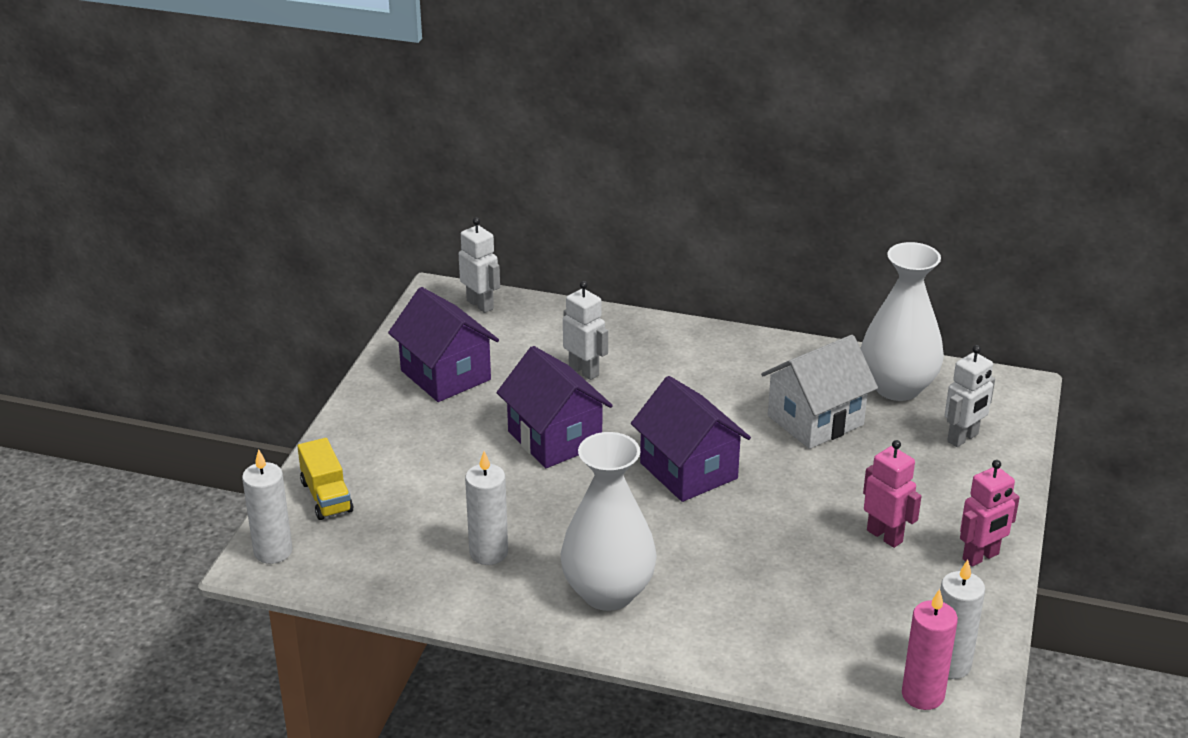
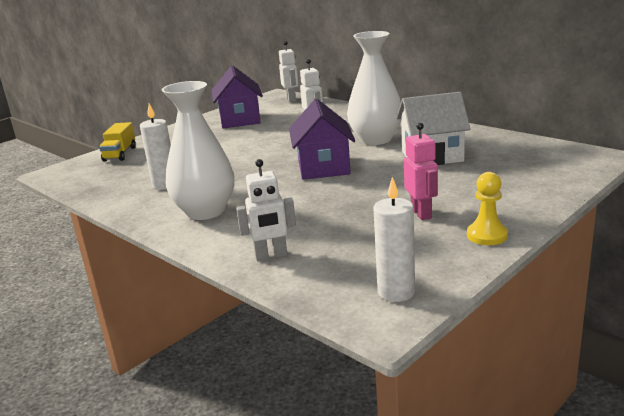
camera: 30 degrees right, 10 degrees down
white candle [242,449,293,564] -> none
purple house [497,346,613,468] -> none
white vase [861,242,944,401] -> white vase moved to [347,31,401,145]
pink candle [902,589,958,710] -> none
white robot [945,345,995,447] -> white robot moved to [236,159,296,261]
pink robot [960,460,1020,567] -> yellow pawn [467,172,508,245]

